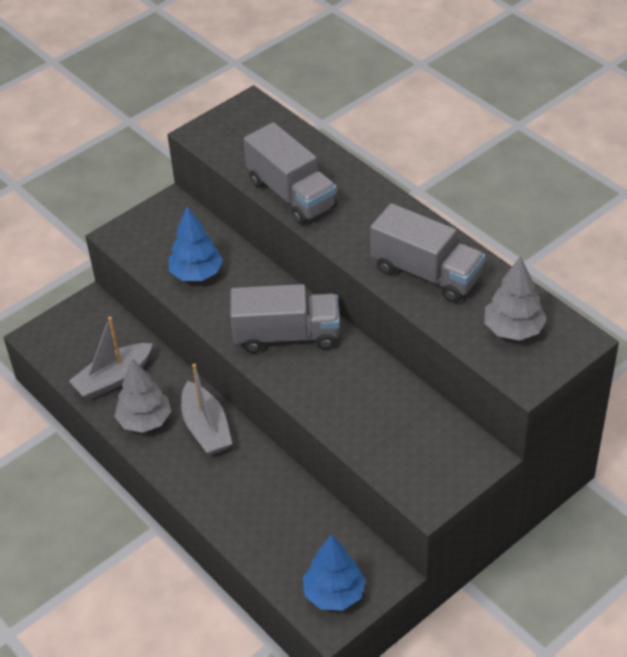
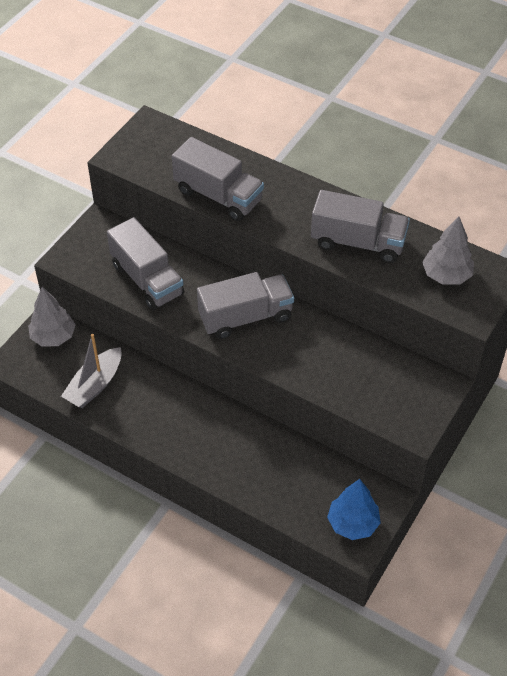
camera: 20 degrees left, 5 degrees up
grey tree [114,359,171,433] -> grey tree moved to [28,287,76,347]
blue tree [168,206,223,281] -> grey truck [107,217,184,310]
grey boat [181,363,232,455] -> none

